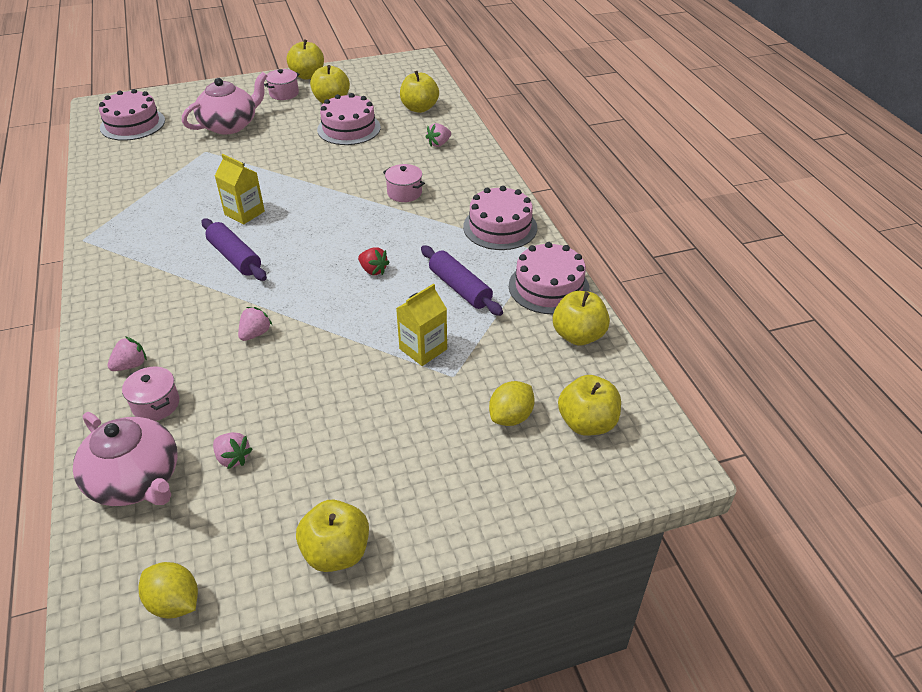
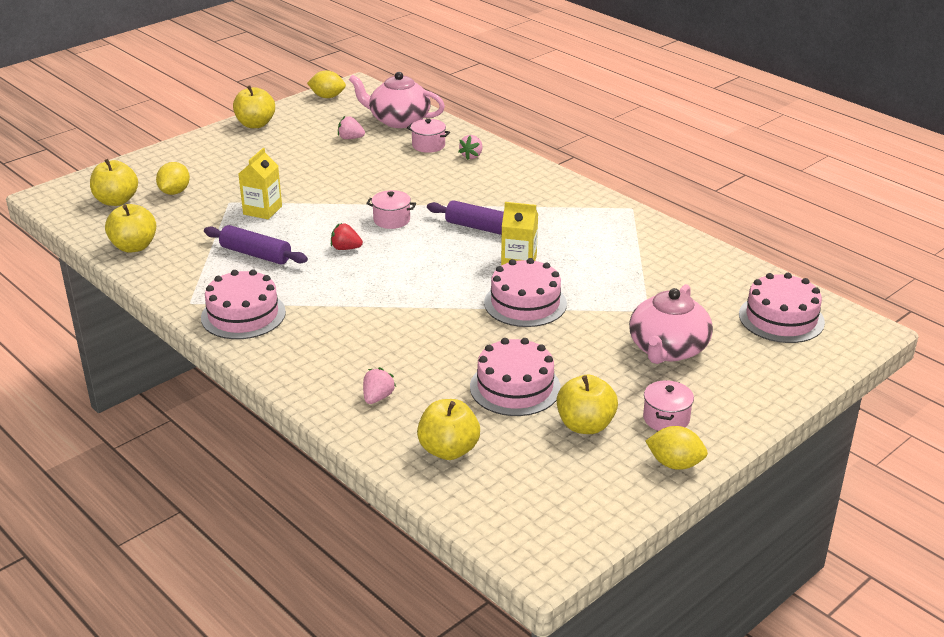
camera: 155 degrees right, 10 degrees down
pink strawberry [238,307,272,341] -> none
yellow apple [287,39,324,80] -> yellow lemon [645,426,708,470]
pink pot [383,164,425,202] -> pink pot moved to [366,190,416,229]
pink cake [509,242,590,314] -> pink cake moved to [484,258,567,327]

